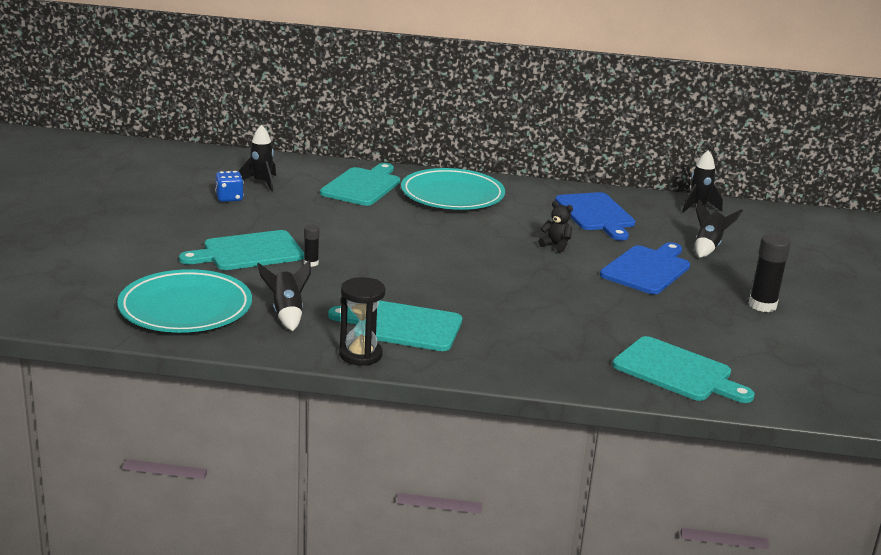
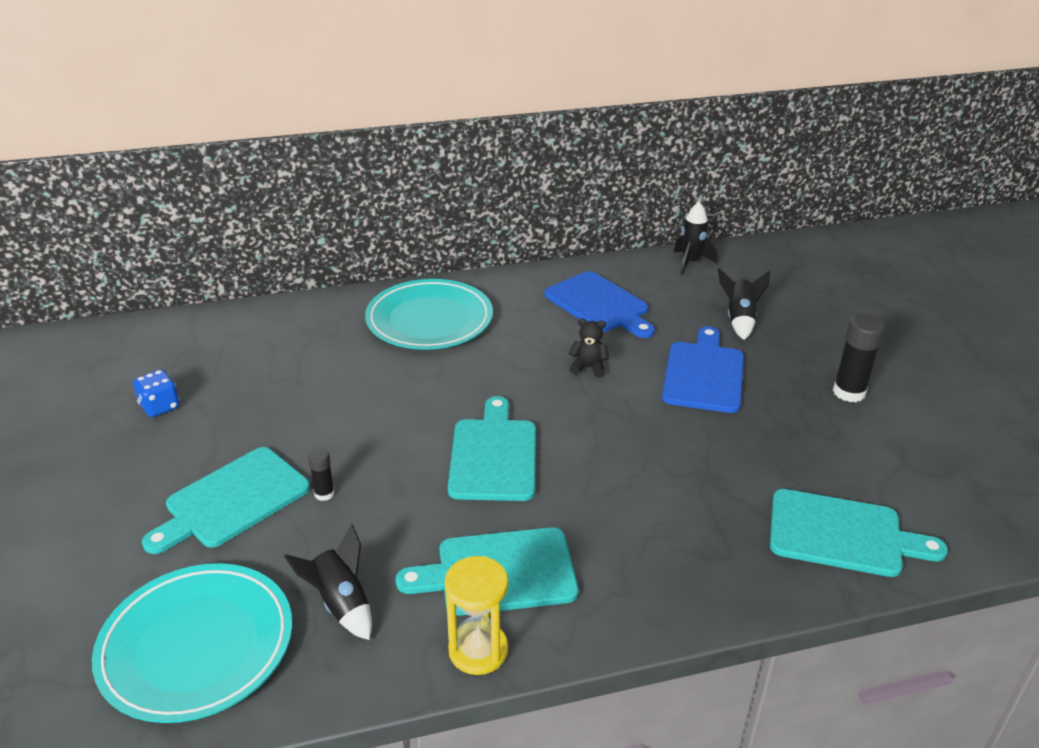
camera: 20 degrees left, 10 degrees up
black rocket [239,125,276,192] -> none
turquoise cutting board [320,163,400,206] -> turquoise cutting board moved to [448,396,536,501]
black hourglass [339,277,385,366] -> yellow hourglass [445,556,508,675]

